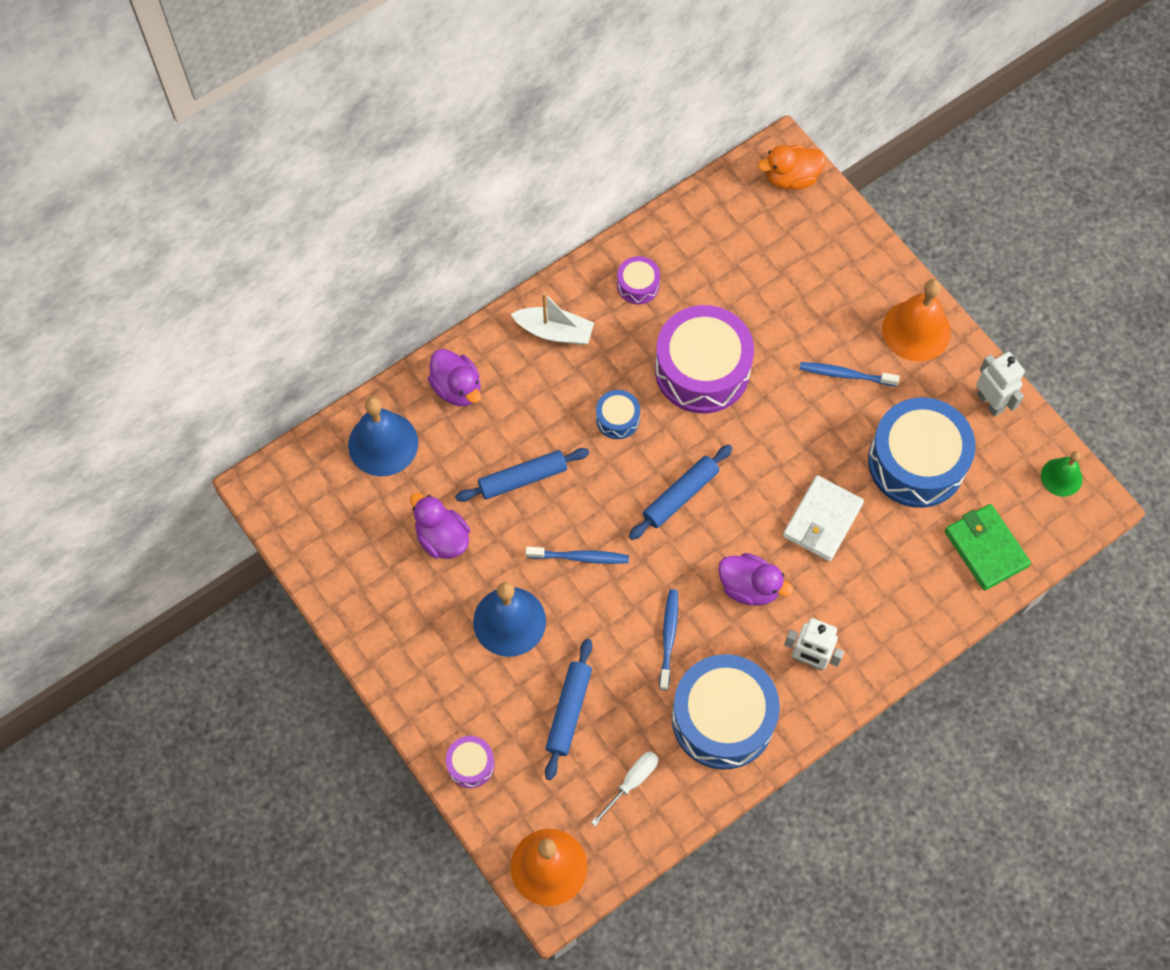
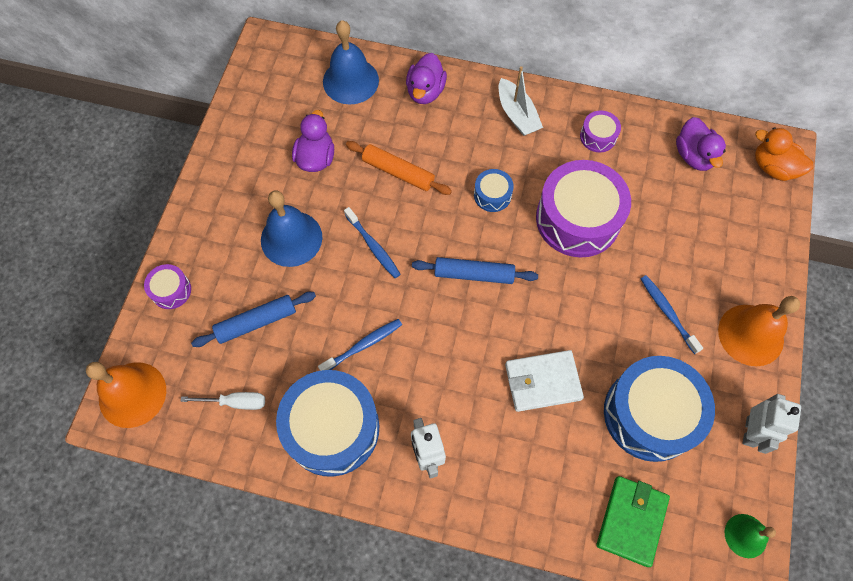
camera: 50 degrees right, 0 degrees up
blue rolling pin [455,448,589,502] -> orange rolling pin [346,141,452,195]
purple duck [718,553,793,606] -> purple duck moved to [676,117,726,171]

